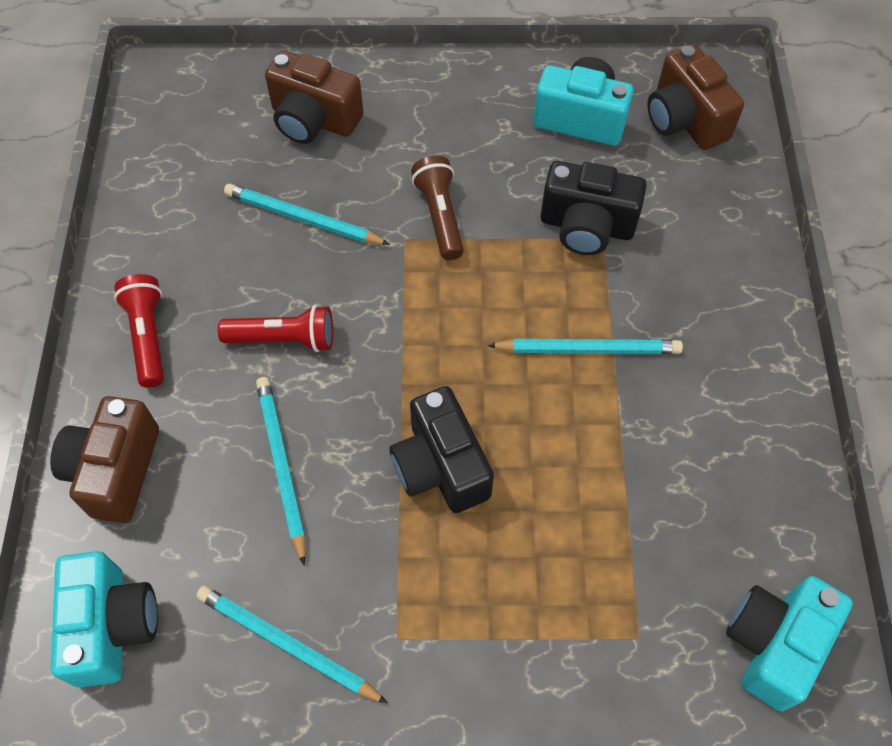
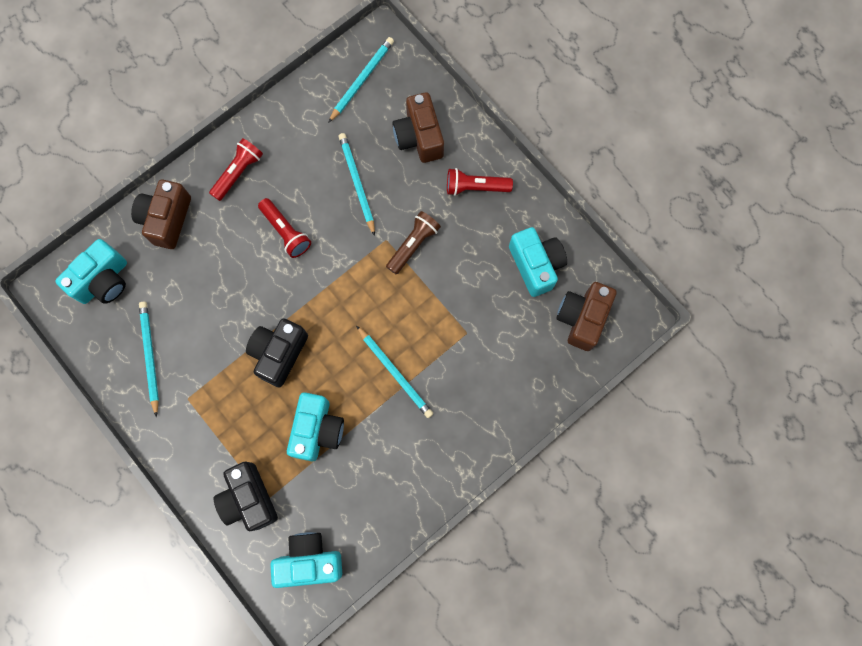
camera: 50 degrees right, 15 degrees up
brown camera [50,396,159,523] -> brown camera turned 45 degrees counterclockwise [131,179,191,249]
turquoise pencil [256,377,305,565] -> turquoise pencil moved to [328,37,394,123]
black camera [540,161,647,255] -> black camera moved to [214,461,278,531]
none -> turquoise camera [287,392,344,461]
none -> red flashlight [447,168,513,196]

